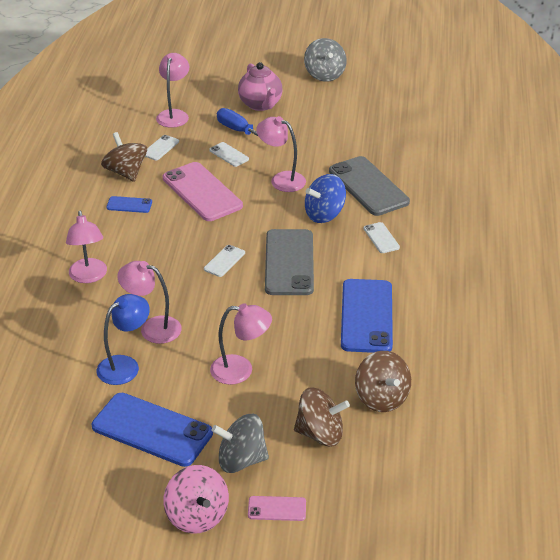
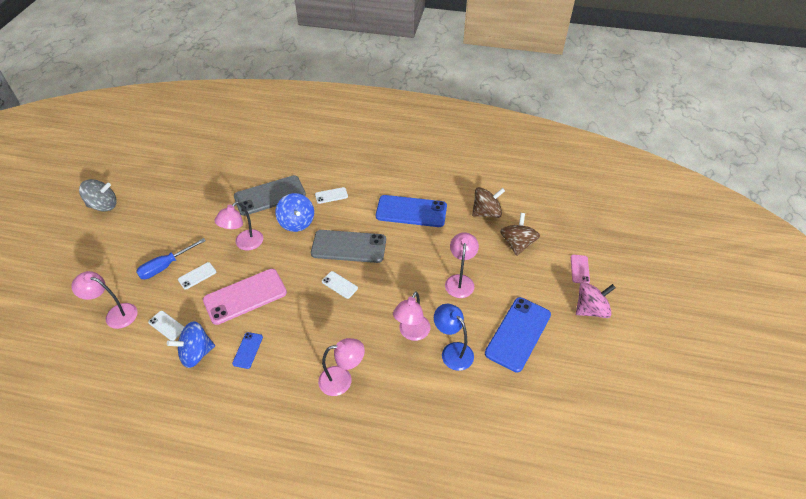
camera: 85 degrees left, 10 degrees up
brown spinning top [101,132,147,182] -> blue spinning top [167,321,215,368]
grey spinning top [212,414,269,473] -> none
pink teapot [238,62,283,111] -> none

